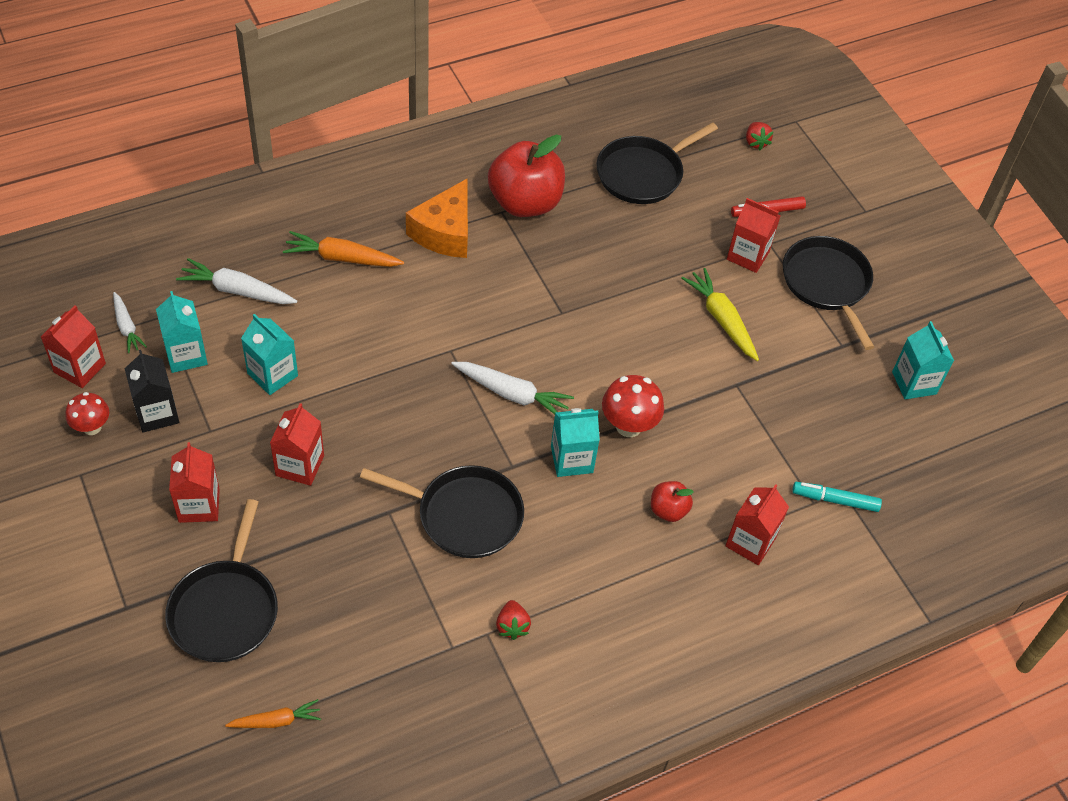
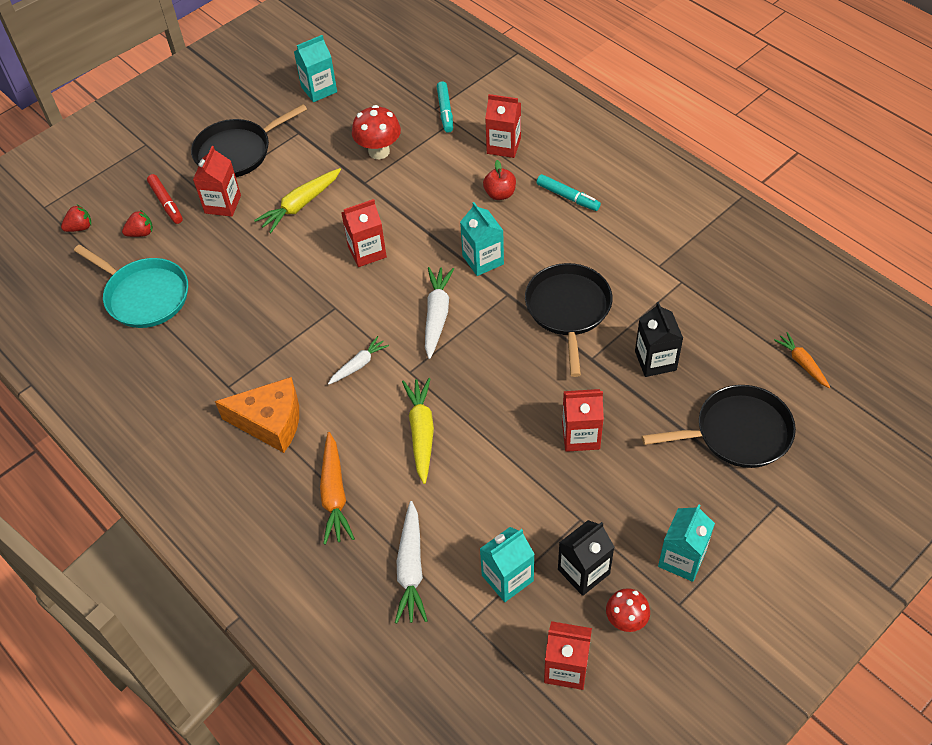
camera: 100 degrees left, 0 degrees up
white carrot [113,292,147,353] -> white carrot moved to [328,336,389,385]
red carton [169,442,220,523] -> red carton moved to [341,199,387,267]
turquoise carton [241,314,298,395] -> turquoise carton moved to [658,504,715,582]
red apple [488,135,565,217] -> none
red strawberry [496,600,531,640] -> red strawberry moved to [122,210,153,237]
black pan [597,122,718,204] -> turquoise pan [74,244,188,328]
red mushroom [602,375,664,437] -> red mushroom moved to [352,105,401,159]
none -> yellow carrot [402,378,434,484]
none -> turquoise marker [536,174,601,211]
none -> black carton [635,302,683,377]

